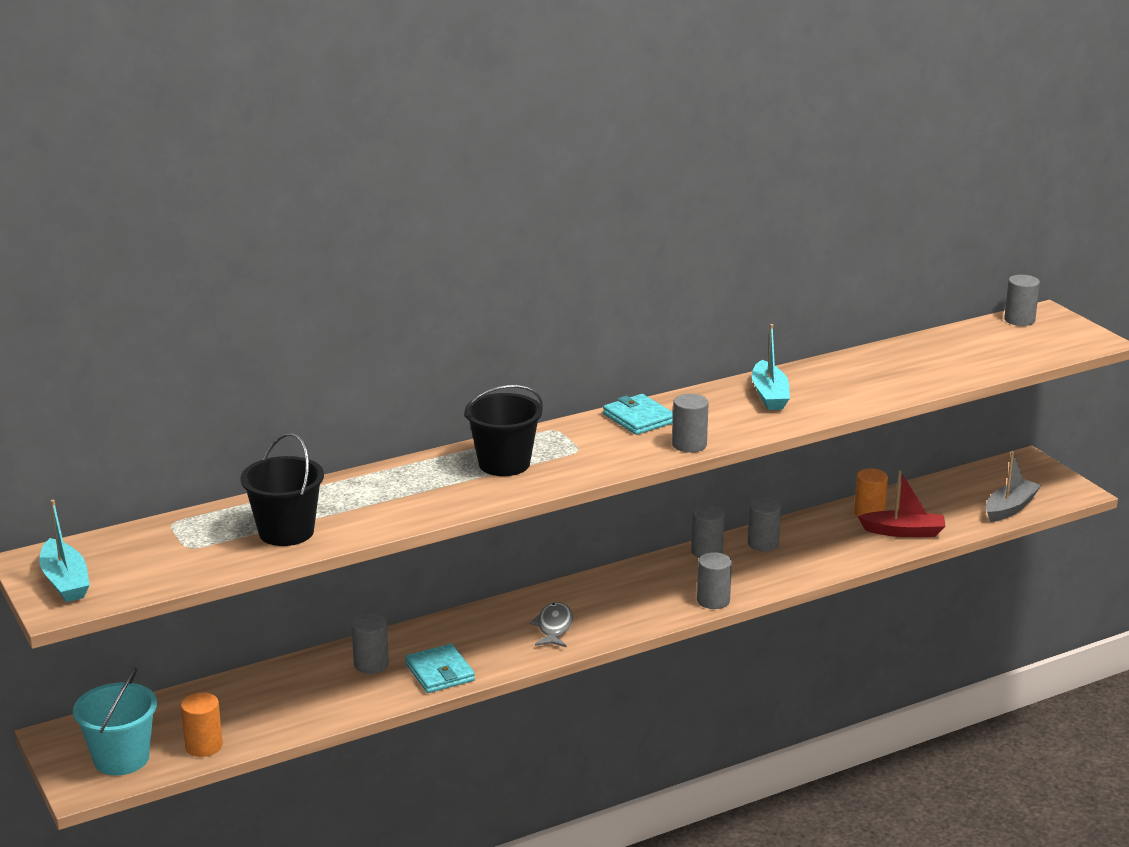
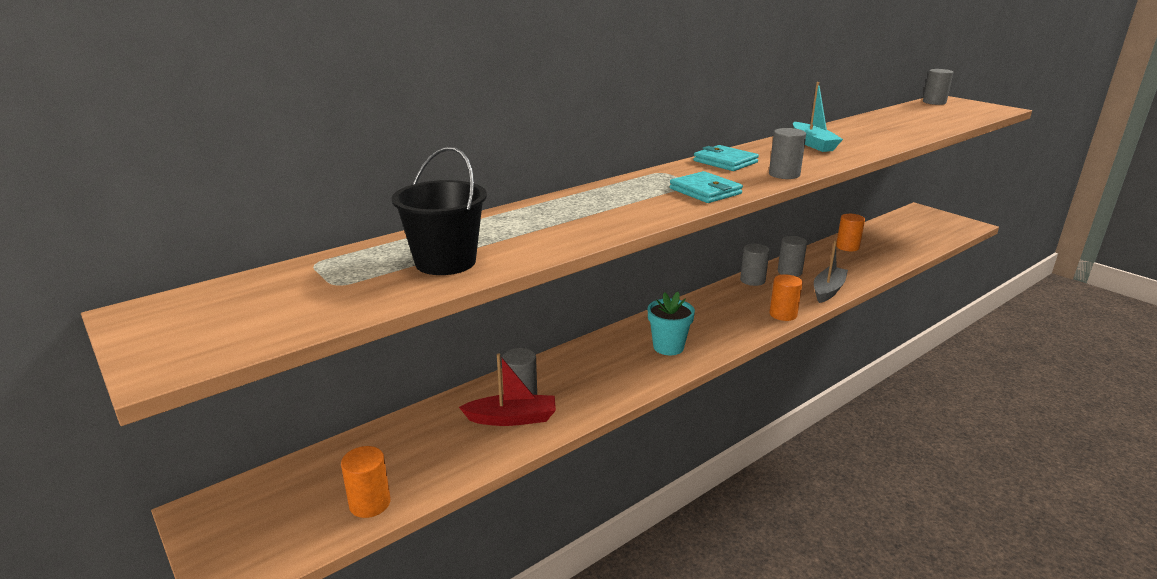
camera: 10 degrees left, 0 degrees up
turquoise boat [39,500,90,602] -> none
turquoise bucket [73,667,157,775] -> none
turquoise wallet [405,644,475,693] -> turquoise wallet moved to [670,171,743,203]
black bucket [464,385,543,476] -> none
grey fish [529,602,573,647] -> turquoise flower pot [648,292,695,355]
grey cylinder [697,552,732,609] -> orange cylinder [770,274,803,321]
red boat [857,470,945,537] -> red boat moved to [459,354,556,426]
grey boat [986,451,1041,522] -> grey boat moved to [814,241,848,303]

